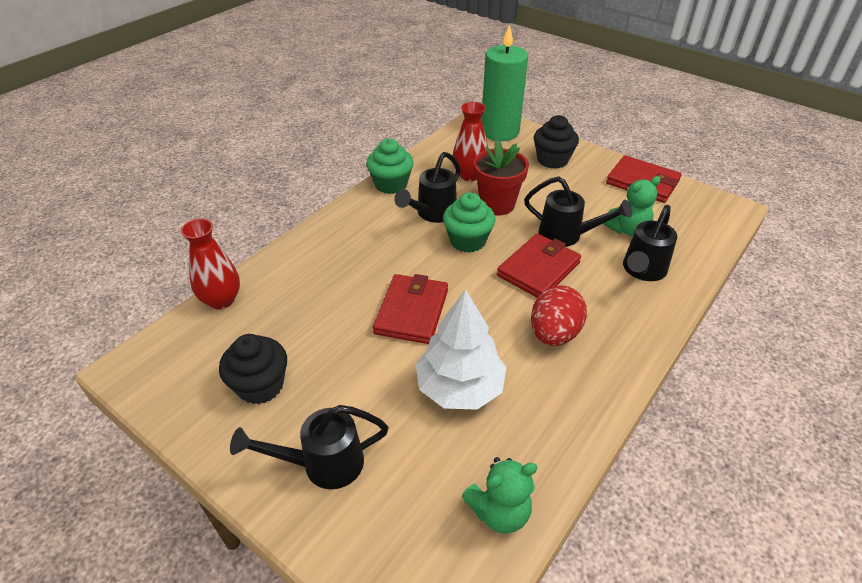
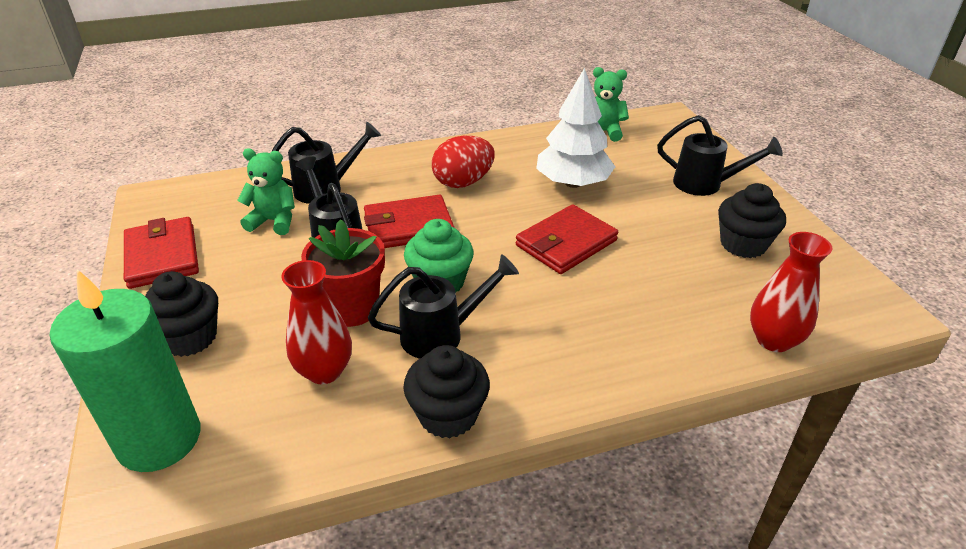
camera: 145 degrees left, 5 degrees down
green cupcake [366,138,414,194] -> black cupcake [403,345,490,439]

